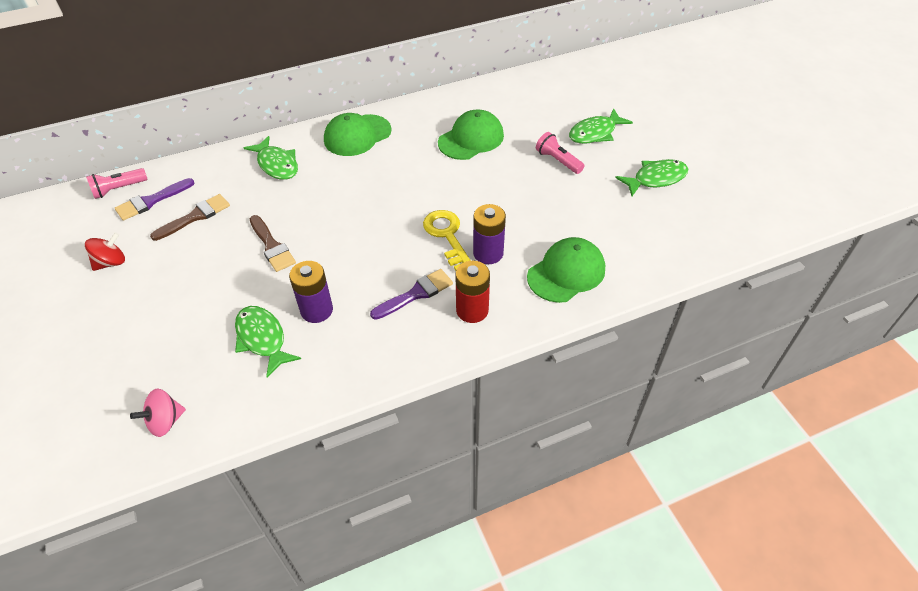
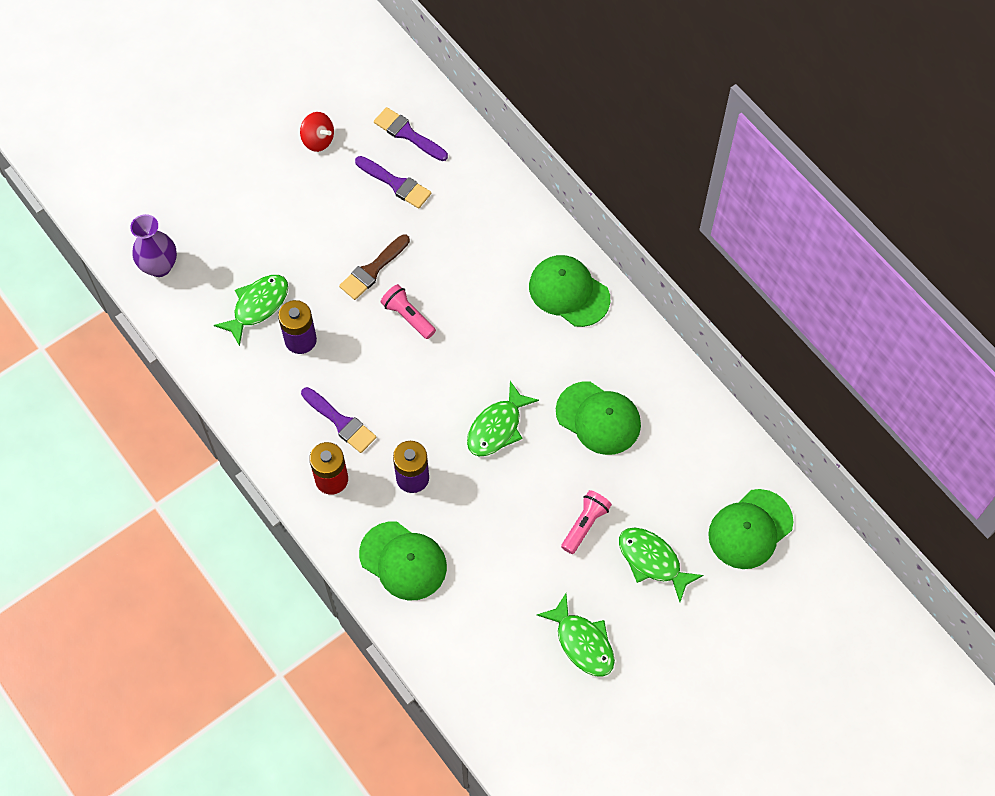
camera: 75 degrees right, 15 degrees up
pink flashlight [86,168,147,199] -> pink flashlight moved to [381,284,436,339]
pink spinning top [130,389,186,437] -> purple vase [130,214,177,277]
brown brush [150,194,230,241] -> purple brush [355,156,431,209]
green fish [244,136,298,180] -> green fish moved to [467,381,539,456]
yellow key [423,210,471,271] -> none
none -> green cap [708,489,793,569]

